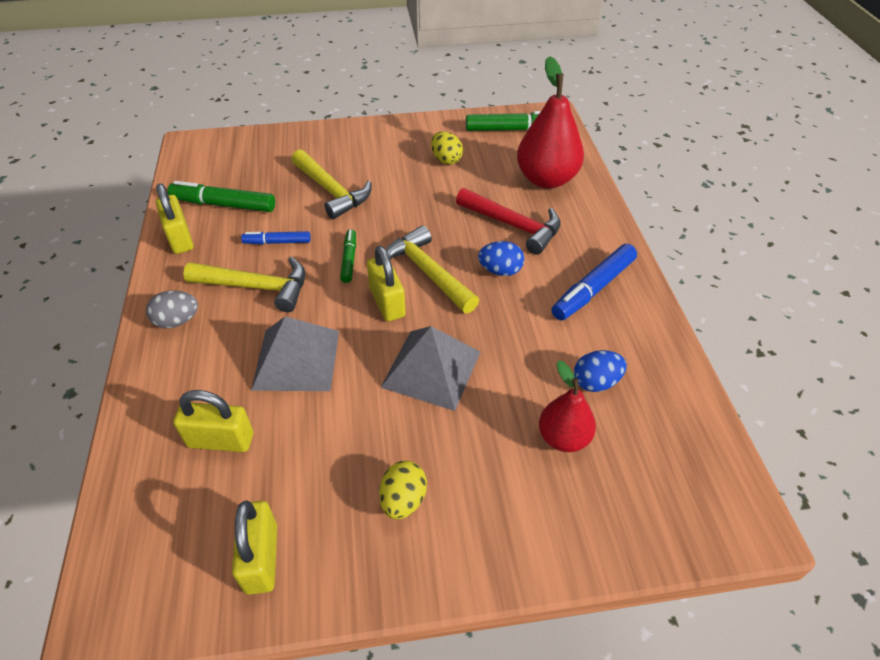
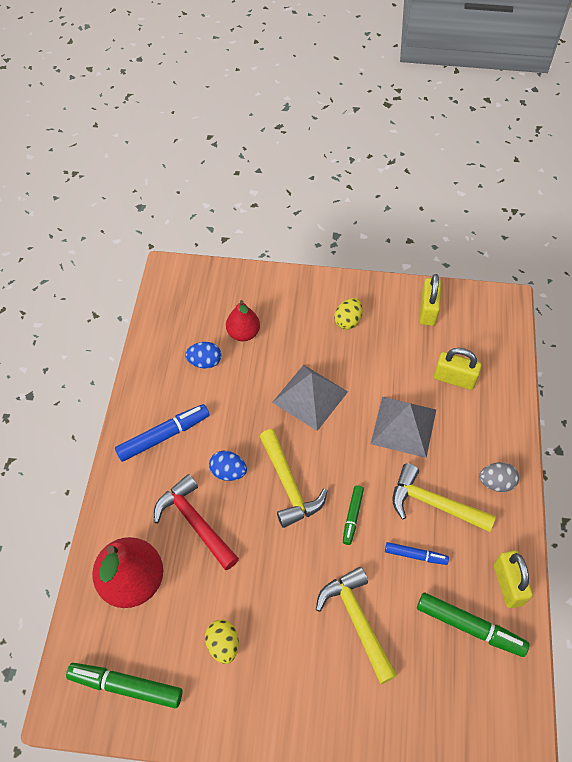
camera: 165 degrees left, 10 degrees up
yellow padlock [367,246,406,321] -> none

